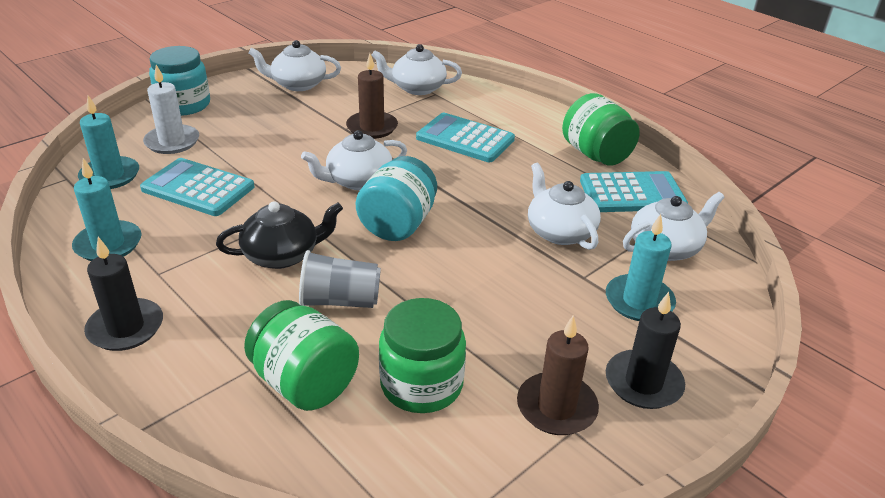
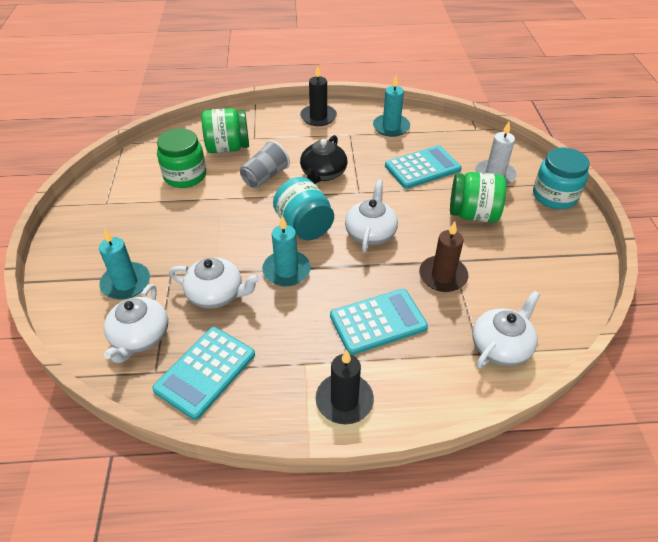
camera: 130 degrees right, 10 degrees up
turquoise candle [78,95,139,189] -> turquoise candle moved to [262,216,311,287]
white teapot [248,40,341,91] -> none
brown candle [517,315,599,435] -> none
green jar [562,93,640,165] -> green jar moved to [450,172,506,222]
black candle [606,292,685,409] -> black candle moved to [316,349,374,424]

